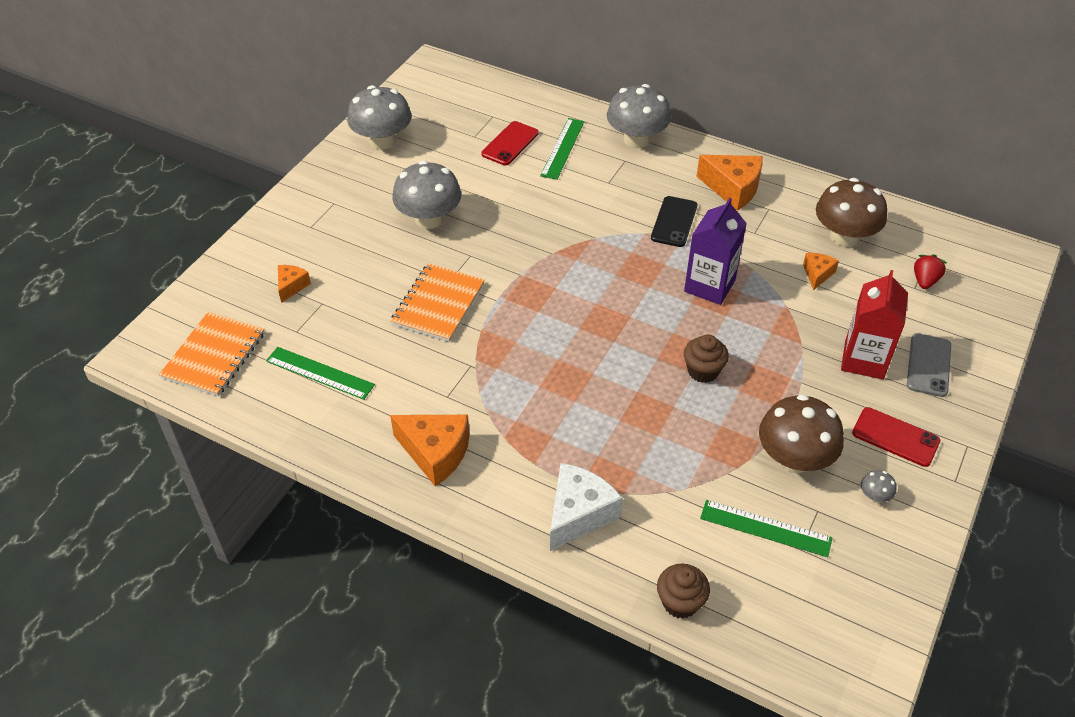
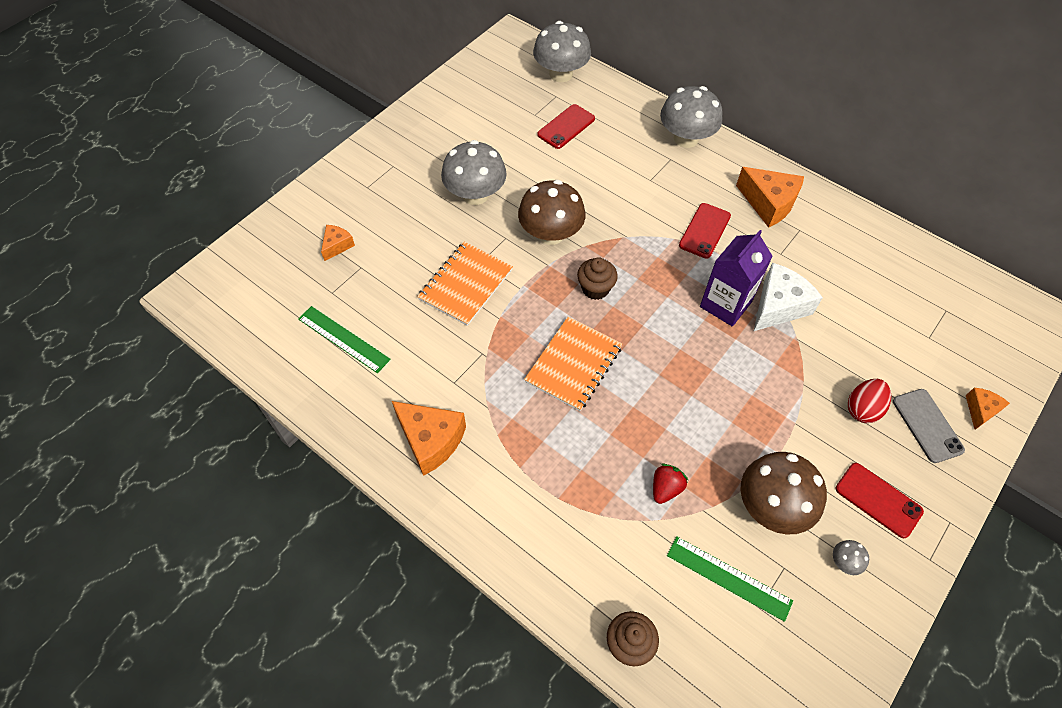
camera: 10 degrees right, 10 degrees up
orange notebook [159,312,265,396] -> orange notebook moved to [524,317,622,411]
grey mushroom [347,85,412,150] -> grey mushroom moved to [533,21,591,82]
green ruler [540,118,584,180] -> none
white cheese [550,463,623,551] -> white cheese moved to [754,263,823,331]
black phone [651,196,697,247] -> red phone [679,203,731,258]
brown cupcake [684,334,729,383] -> brown cupcake moved to [577,257,618,300]
orange cheese [803,253,839,290] -> orange cheese moved to [966,388,1010,430]
brown mushroom [816,178,887,247] -> brown mushroom moved to [518,180,585,245]
red carton [841,270,908,380] -> red egg [848,379,891,423]
grey phone [907,333,951,397] -> grey phone turned 45 degrees counterclockwise [893,389,965,463]
red strawberry [914,254,947,289] -> red strawberry moved to [653,463,688,504]

